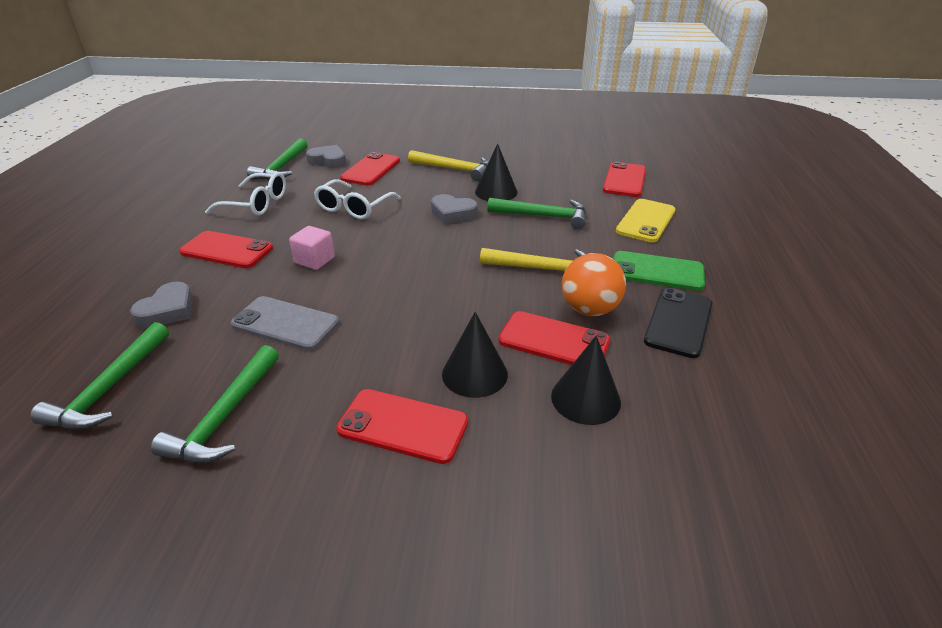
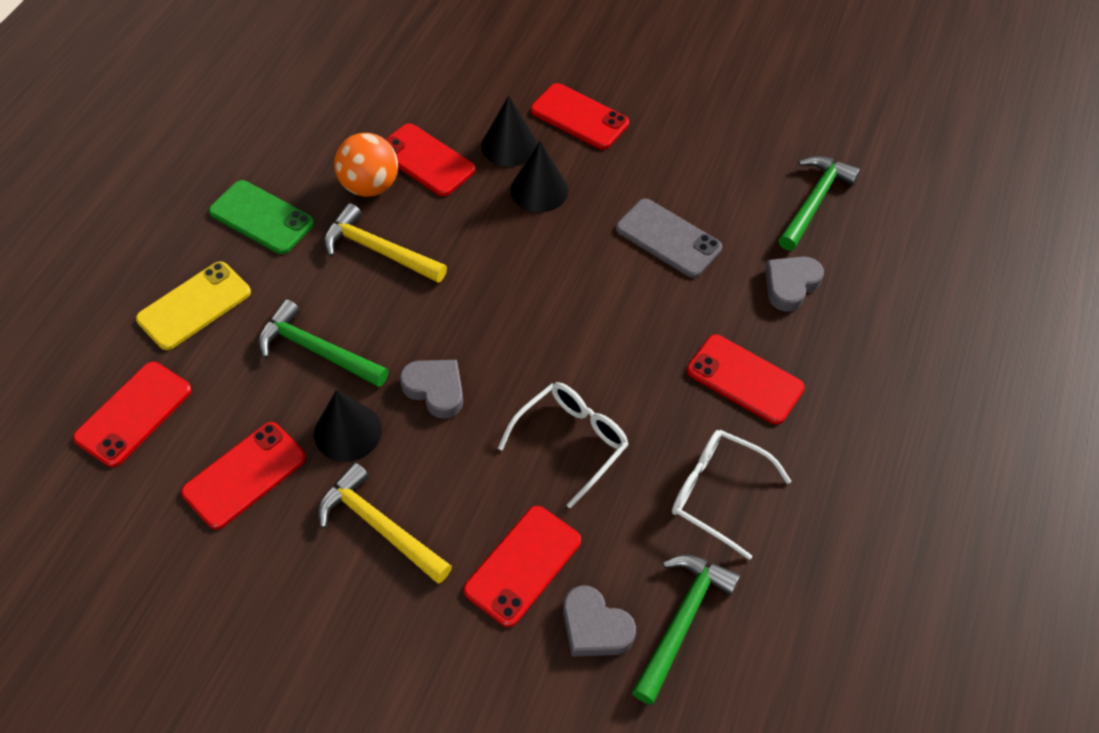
camera: 165 degrees left, 20 degrees up
green hammer [151,345,279,463] -> none
pink cube [289,226,335,270] -> none
black cone [551,336,621,425] -> black cone moved to [510,141,569,213]
black phone [644,288,713,358] -> none
none -> red phone [181,422,306,529]

